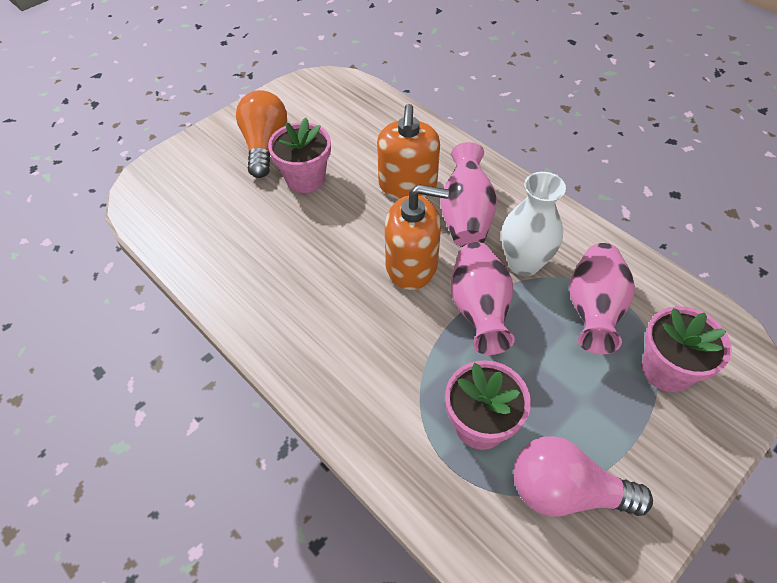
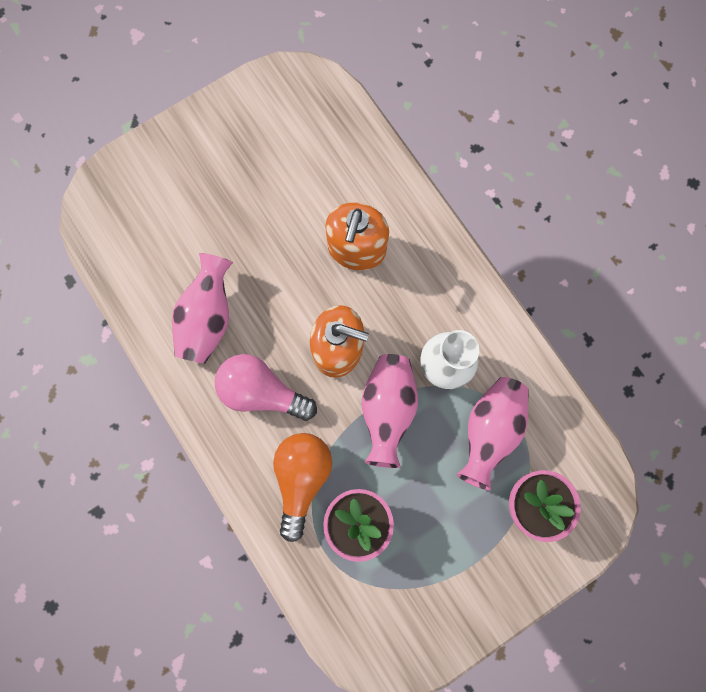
camera: 10 degrees right, 25 degrees up
orange light bulb [236,90,287,178] -> orange light bulb moved to [273,433,332,542]
pink flower pot [268,118,331,193] -> none
pink vase [441,142,497,247] -> pink vase moved to [172,253,233,364]
pink light bulb [514,436,653,517] -> pink light bulb moved to [215,354,317,421]

